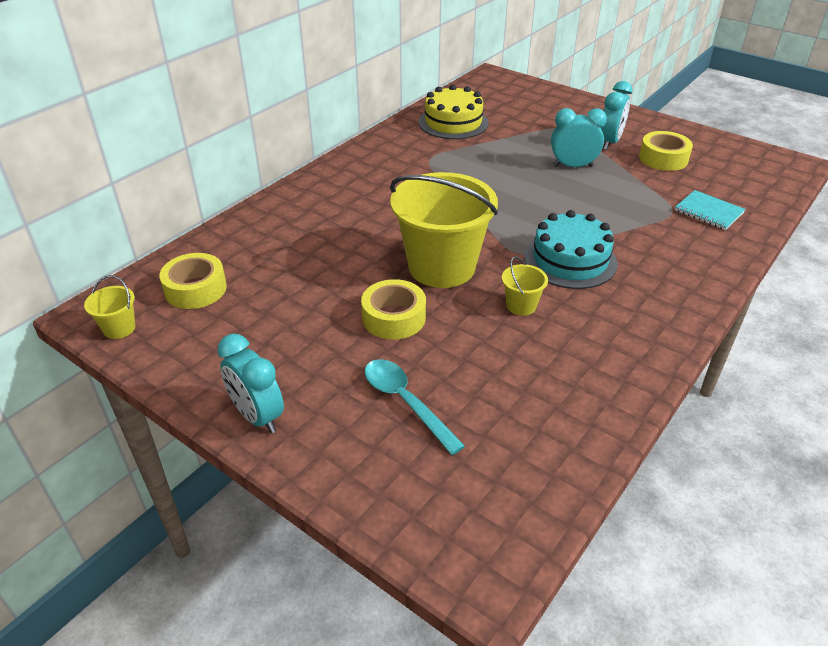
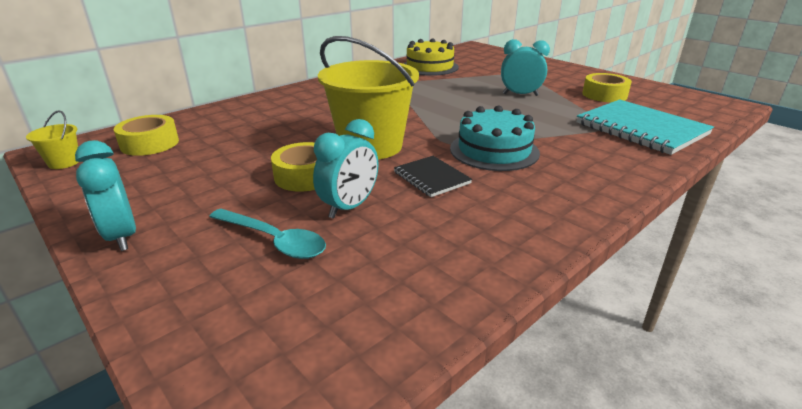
camera: 10 degrees right, 10 degrees down
turquoise spoon [365,359,465,455] -> turquoise spoon turned 150 degrees clockwise [209,209,326,259]
yellow bucket [502,256,548,316] -> black notebook [394,156,472,197]
turquoise clock [600,81,633,150] -> turquoise clock moved to [313,119,378,219]
turquoise notebook [675,190,746,230] -> turquoise notebook [577,99,714,155], size x1.93

